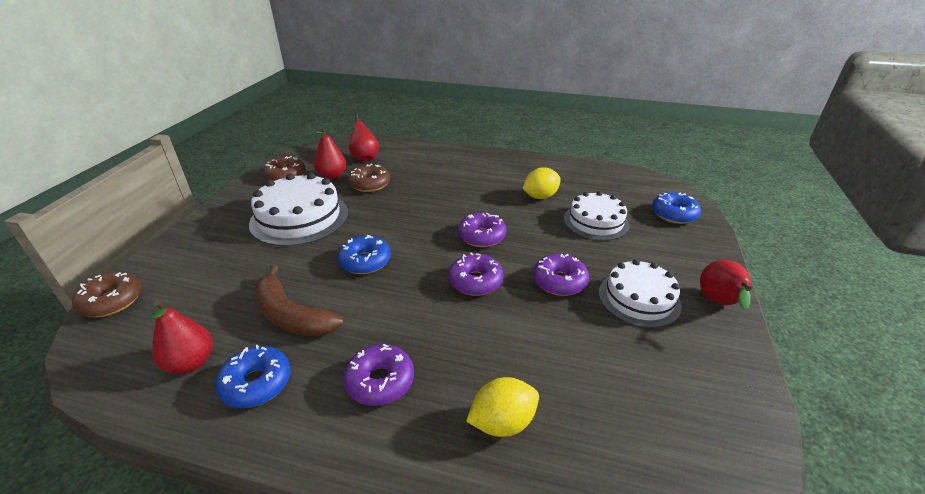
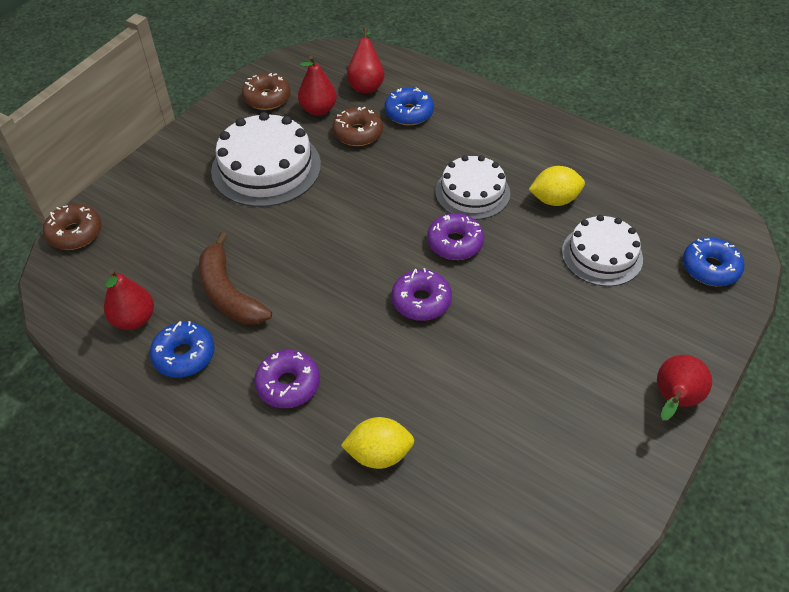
camera: 20 degrees right, 15 degrees up
blue donut [337,235,391,274] -> blue donut moved to [385,87,434,125]
purple donut [533,254,589,296] -> none
white cake [599,259,682,328] -> white cake moved to [435,155,510,220]

